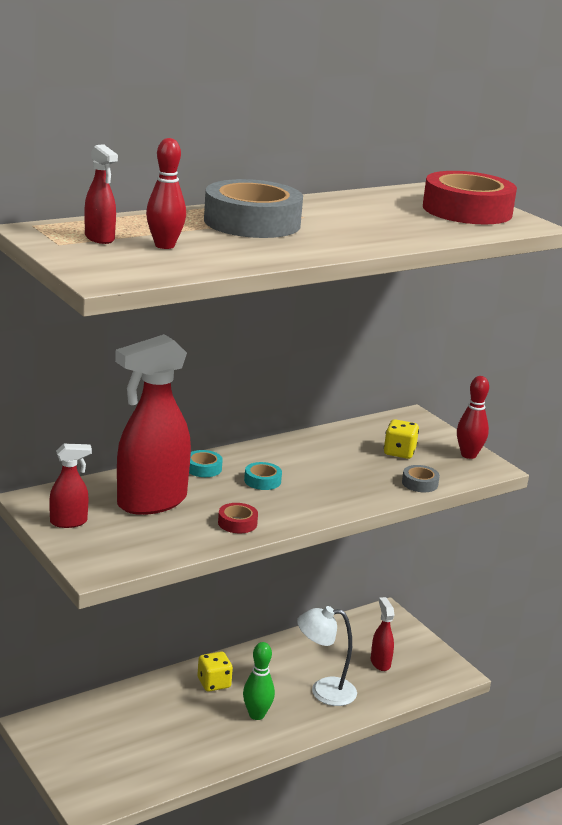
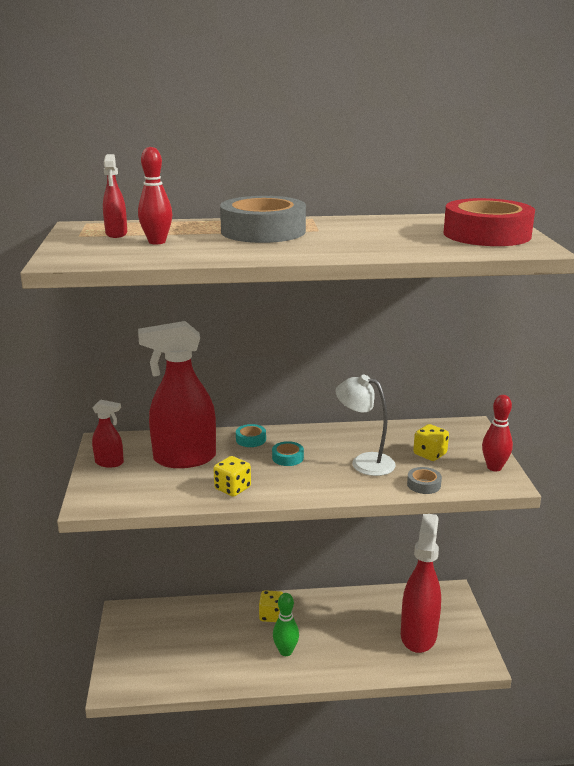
camera: 30 degrees right, 0 degrees up
red tape [218,503,258,533] -> yellow dice [213,456,251,497]
white lamp [297,606,357,706] -> white lamp moved to [336,375,396,476]
red spray bottle [371,597,394,671] -> red spray bottle [401,514,441,653], size x2.12

